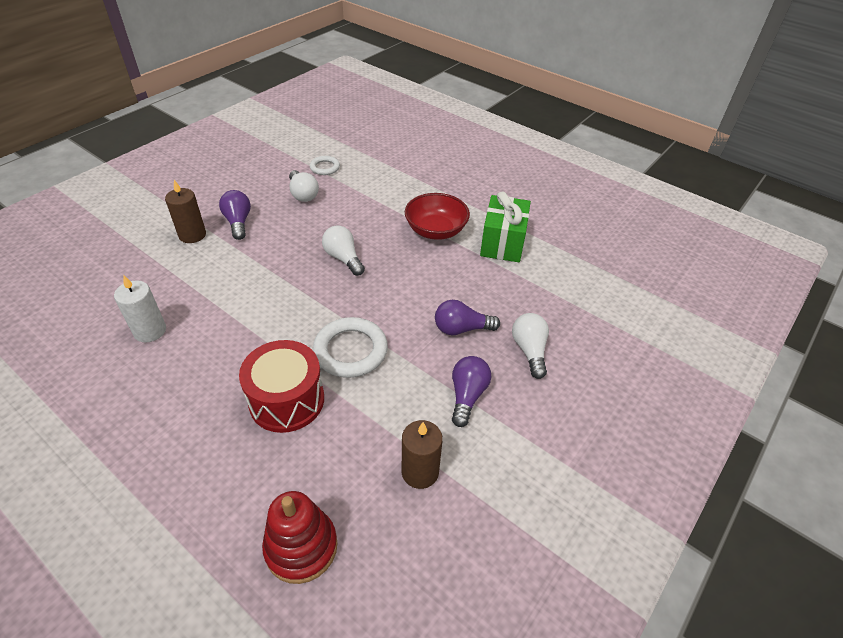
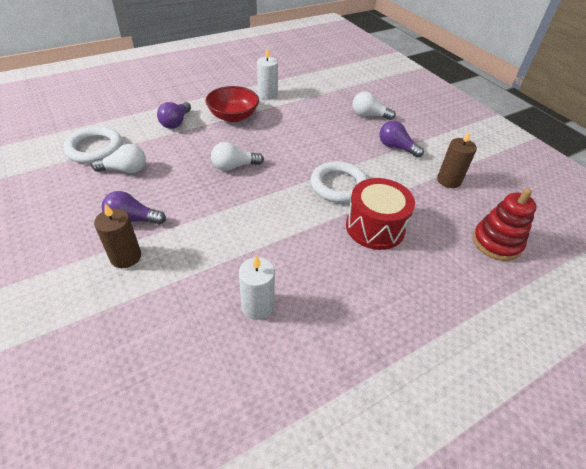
camera: 70 degrees left, 0 degrees up
white ring [310,156,340,175] -> white ring [63,126,123,164], size x1.79
purple light bulb [435,300,500,335] -> purple light bulb moved to [157,102,191,129]
green gift [480,191,531,262] -> white candle [257,47,278,100]

